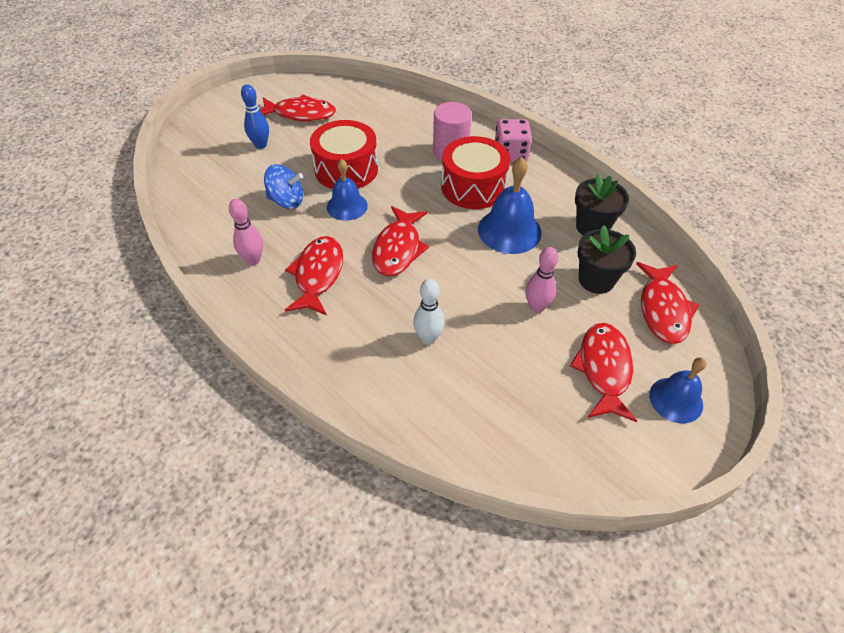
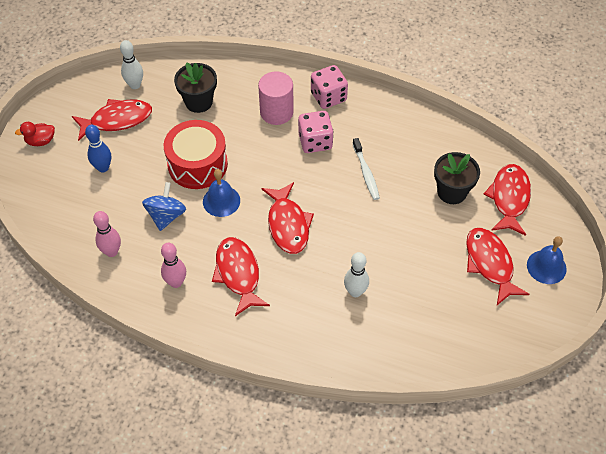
camera: 25 degrees left, 5 degrees up
blue spinning top [264,164,303,209] -> blue spinning top turned 60 degrees counterclockwise [142,182,186,231]
red drum [441,136,510,209] -> pink dice [298,111,333,153]
blue bell [478,157,542,254] -> white toothbrush [353,138,380,200]
pink bowling pin [526,247,559,313] -> pink bowling pin moved to [93,211,121,257]
black flower pot [575,174,629,235] -> black flower pot moved to [174,62,217,113]
red fish [636,262,699,344] -> red fish turned 150 degrees counterclockwise [484,164,531,236]
none -> red duck [15,122,55,146]
none -> white bowling pin [120,40,143,89]

